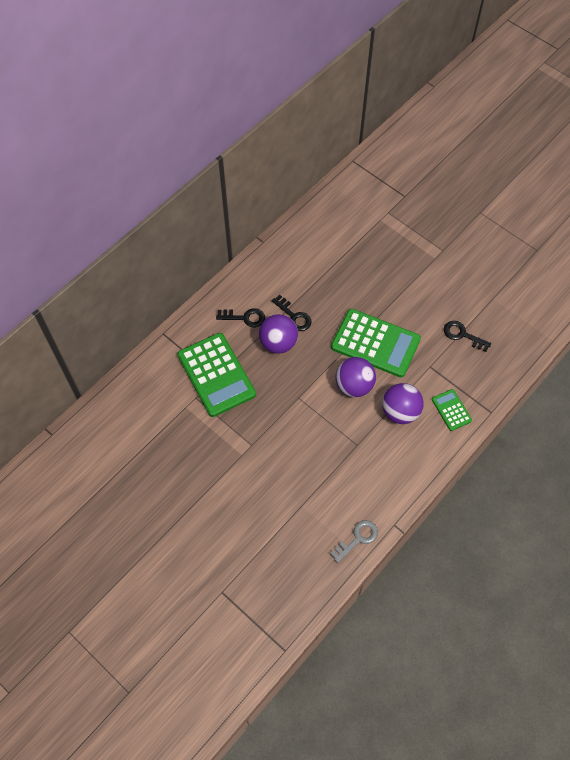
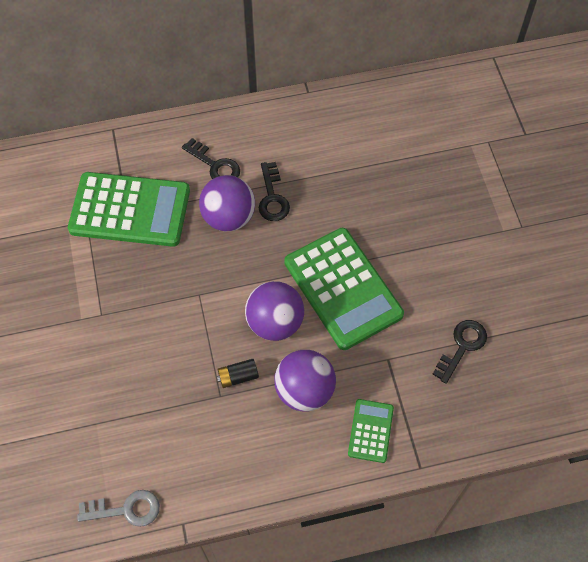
camera: 35 degrees right, 0 degrees up
green calculator [177,333,256,417] -> green calculator turned 90 degrees counterclockwise [68,172,190,247]
black key [444,321,491,352] -> black key turned 60 degrees clockwise [432,320,487,384]
none -> black battery [217,359,259,388]

